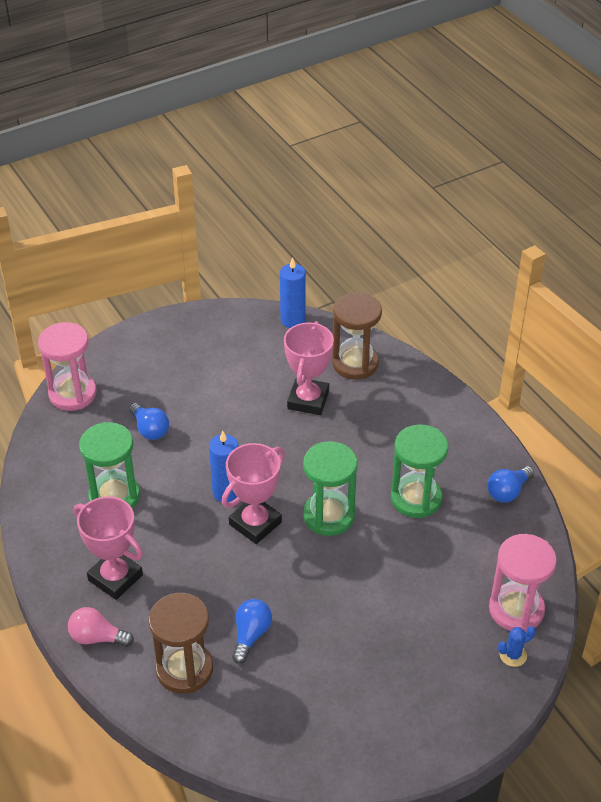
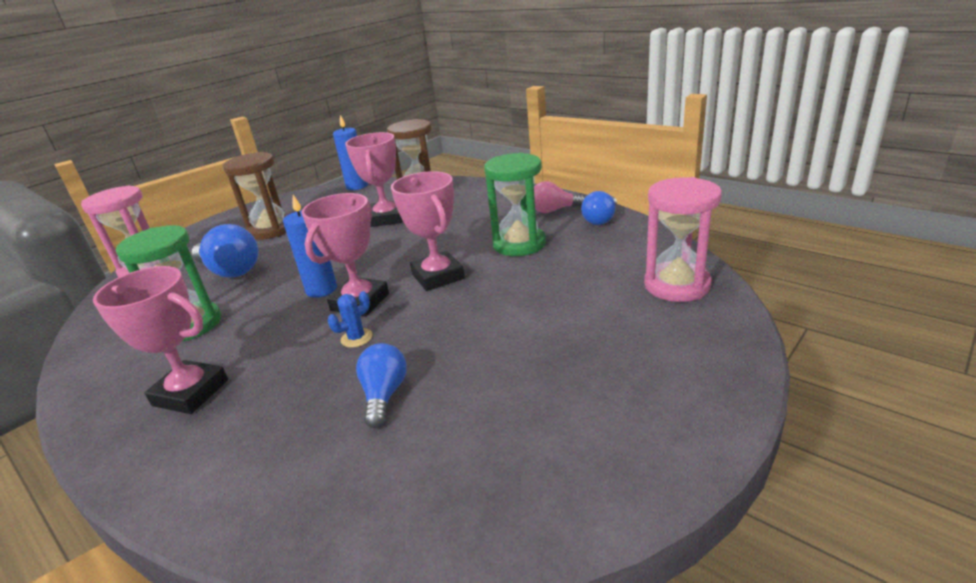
camera: 15 degrees left, 15 degrees down
pink light bulb [68,607,134,647] -> pink light bulb moved to [534,181,585,213]
blue light bulb [129,403,169,440] -> blue light bulb [192,224,258,278], size x1.54
brown hourglass [148,593,213,694] -> brown hourglass moved to [223,152,287,240]
green hourglass [303,441,358,536] -> pink trophy [391,171,465,291]
blue cactus [498,626,536,667] -> blue cactus moved to [328,291,372,348]

